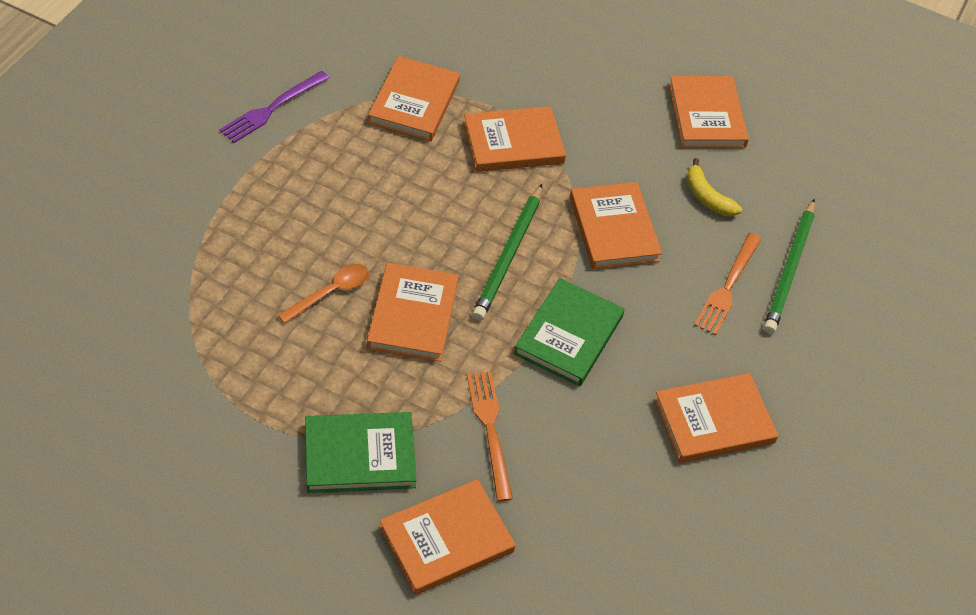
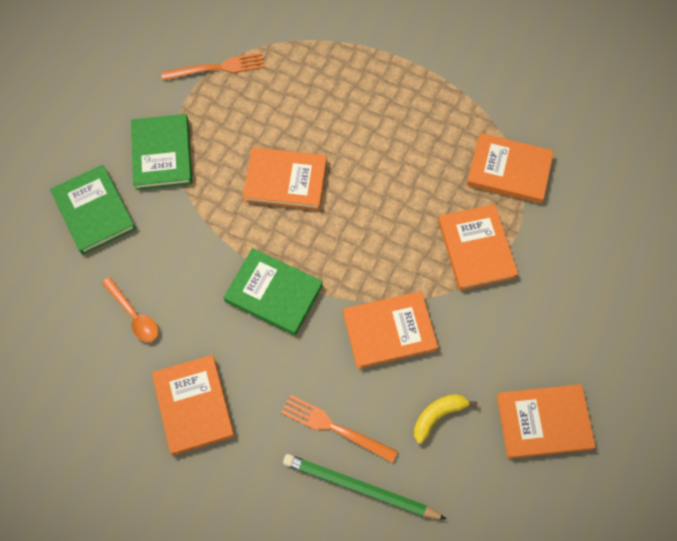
camera: 95 degrees right, 15 degrees up
purple fork [219,71,329,143] -> none
orange spoon [278,264,369,324] -> orange spoon moved to [102,277,158,342]
orange book [379,479,516,595] -> green book [50,165,136,255]
orange fork [467,371,513,502] -> orange fork moved to [161,53,265,81]
green pencil [472,184,542,321] -> none

